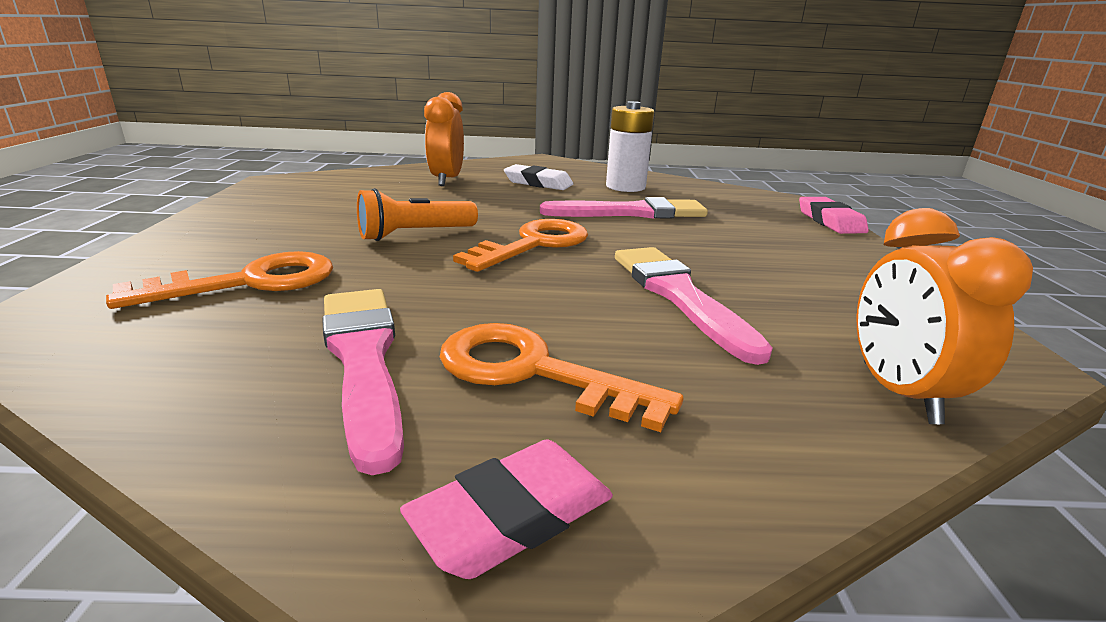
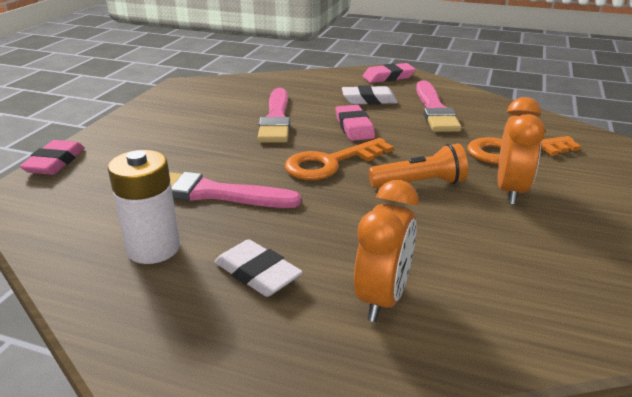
camera: 160 degrees left, 5 degrees up
orange key [440,323,683,432] -> white eraser [342,85,398,105]
orange clock [857,208,1033,424] -> orange clock moved to [498,97,545,205]
none -> pink eraser [335,105,375,141]

